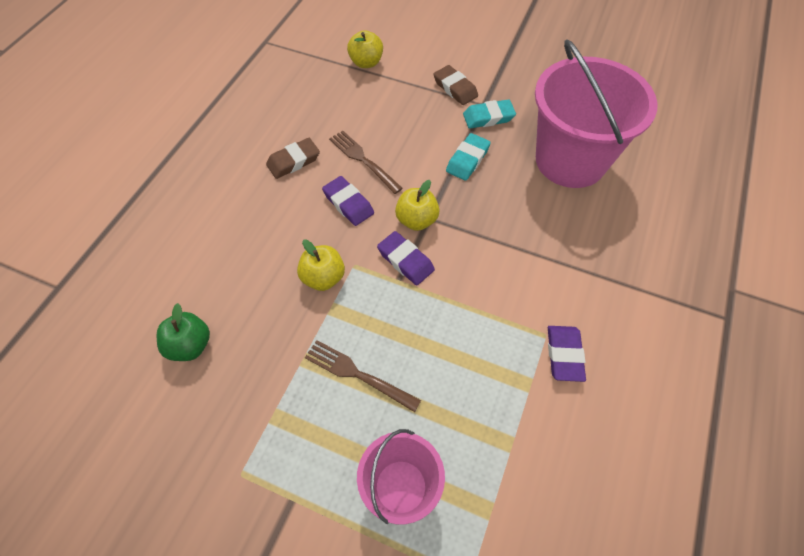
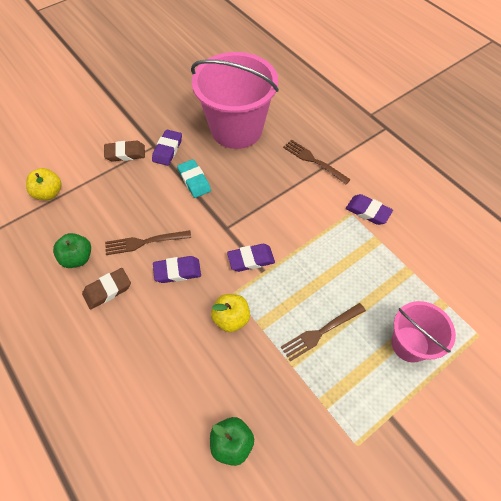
camera: 60 degrees left, 0 degrees up
brown eraser [266,138,320,179] -> brown eraser turned 60 degrees clockwise [82,268,131,309]
yellow apple [395,180,440,231] -> none
turquoise eraser [463,99,516,128] -> purple eraser [152,130,182,166]
none -> green apple [53,233,91,268]
none -> brown fork [283,140,351,184]

